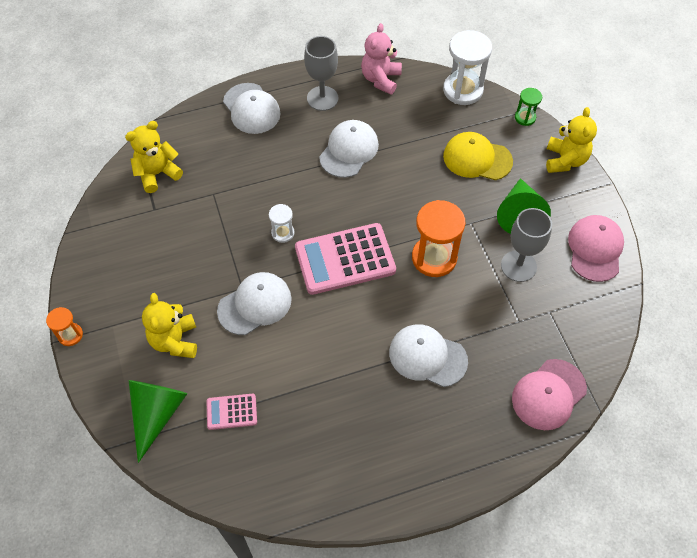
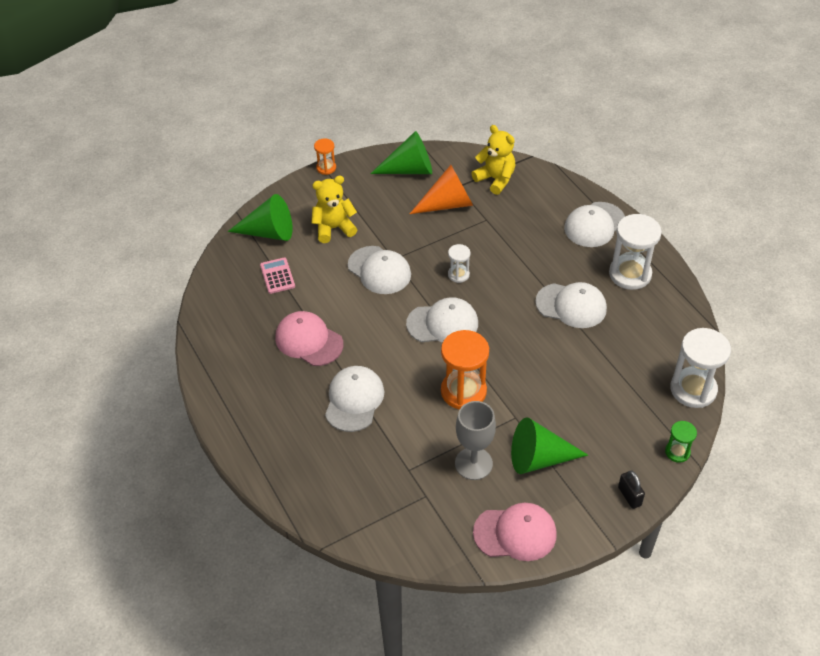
camera: 80 degrees right, 10 degrees down
pink calculator [295,223,396,295] -> white cap [406,297,478,343]
grey goblet [304,36,339,111] -> white hourglass [609,214,662,290]
pink teddy bear [361,23,402,95] -> none
yellow cap [443,132,513,180] -> none
pink cap [512,359,587,430] -> pink cap moved to [275,311,343,366]
yellow teddy bear [546,107,597,173] -> black padlock [618,471,645,509]
none -> green cone [370,131,432,174]
none -> orange cone [410,165,473,214]

